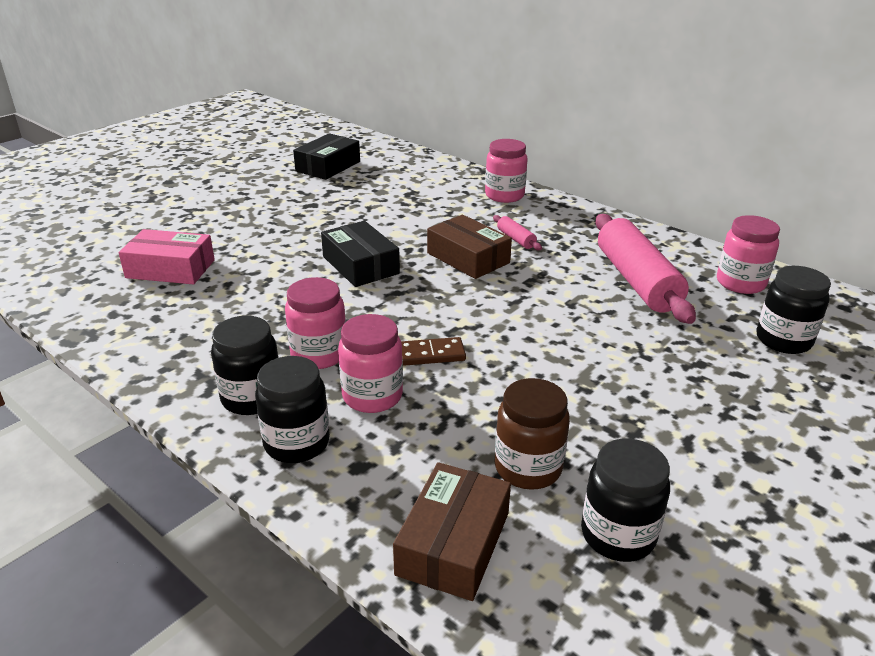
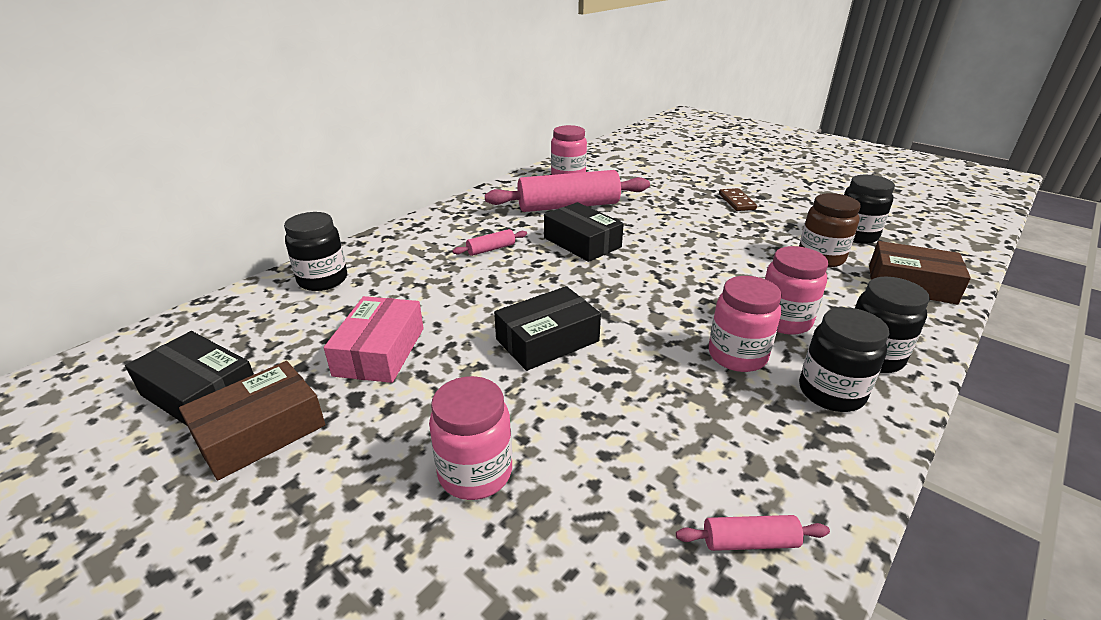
camera: 90 degrees left, 0 degrees up
pink box [118,229,215,285] -> pink box moved to [324,296,424,383]
brown domino [401,337,466,366] -> brown domino moved to [719,188,757,211]
brown box [427,215,512,279] -> brown box moved to [179,361,325,481]
pink jar [485,139,528,203] -> pink jar moved to [429,376,512,500]
black jar [756,266,831,354] -> black jar moved to [284,212,347,291]
none -> black box [544,202,624,262]
none -> pink rolling pin [676,515,830,551]

